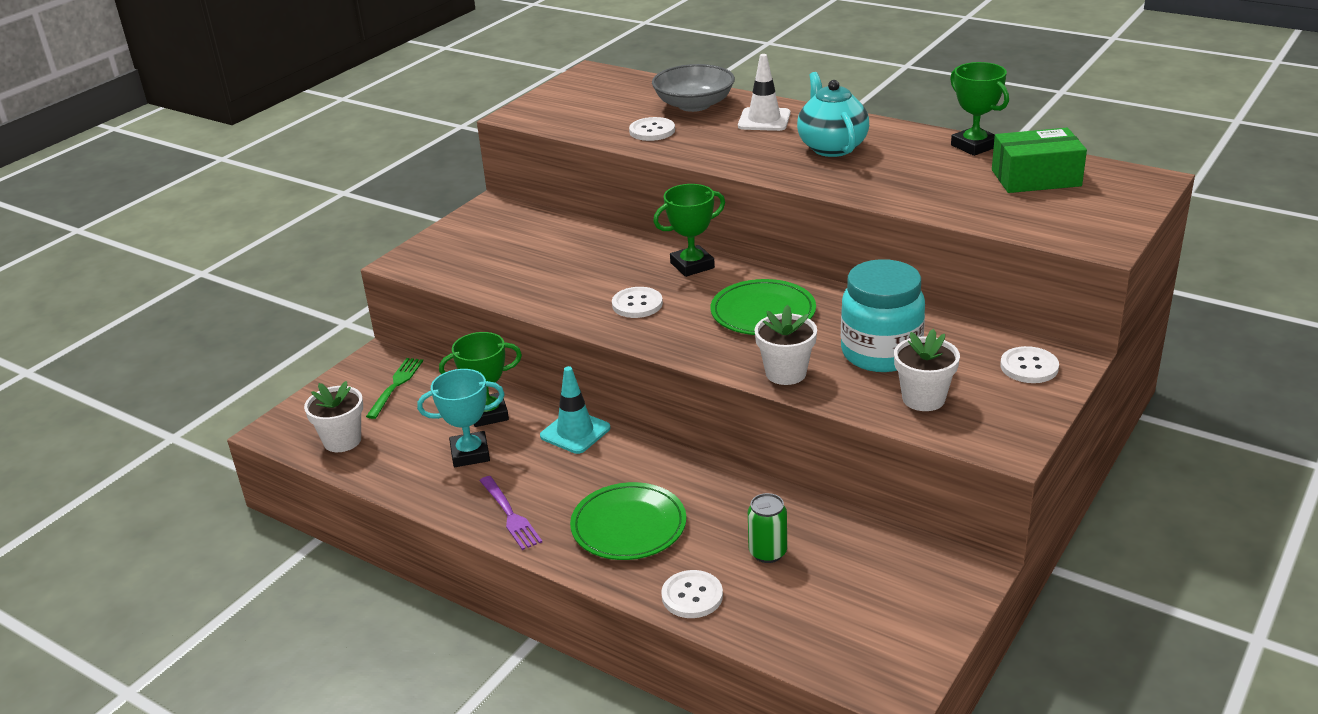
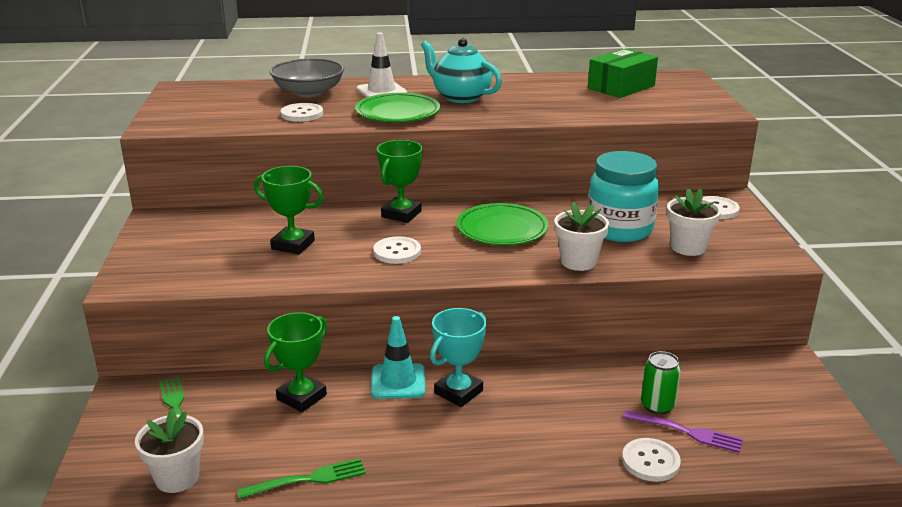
camera: 40 degrees left, 5 degrees down
turquoise trophy [417,369,505,467] -> turquoise trophy moved to [430,308,486,407]
purple fork [480,476,542,550] -> purple fork moved to [623,410,743,453]
green plate [570,482,686,560] -> green plate moved to [355,93,440,122]
green trophy [950,62,1009,156] -> green trophy moved to [254,166,324,254]
none -> green fork [237,458,366,499]

